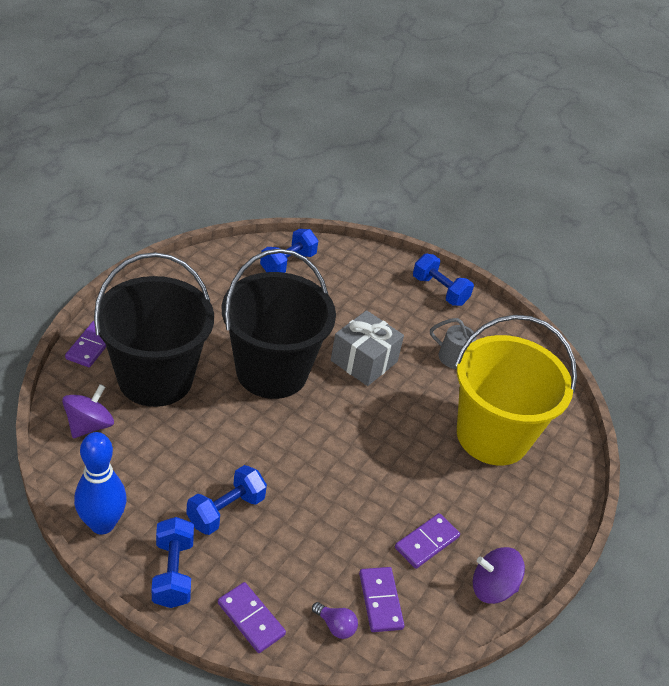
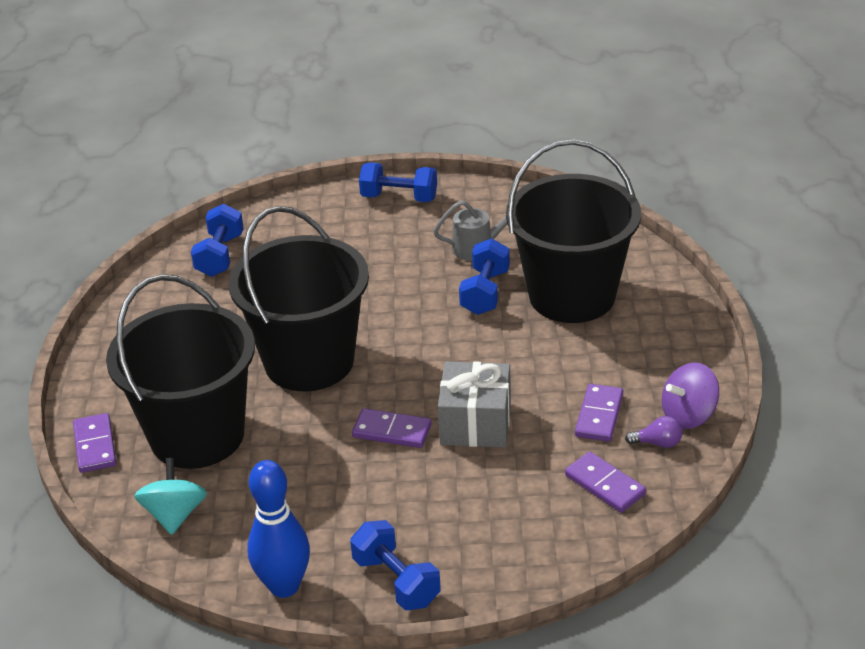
camera: 25 degrees left, 5 degrees down
purple spinning top [62,384,114,438] -> turquoise spinning top [134,458,207,535]
blue dumbbell [187,465,267,535] -> blue dumbbell moved to [459,238,510,315]
purple domino [218,582,286,653] -> purple domino moved to [352,408,431,448]
purple light bulb [312,602,358,639] -> purple light bulb moved to [625,416,683,448]
grey gift [331,310,404,386] -> grey gift moved to [438,361,511,448]
yellow bucket [455,315,577,465] -> black bucket [506,140,641,323]

